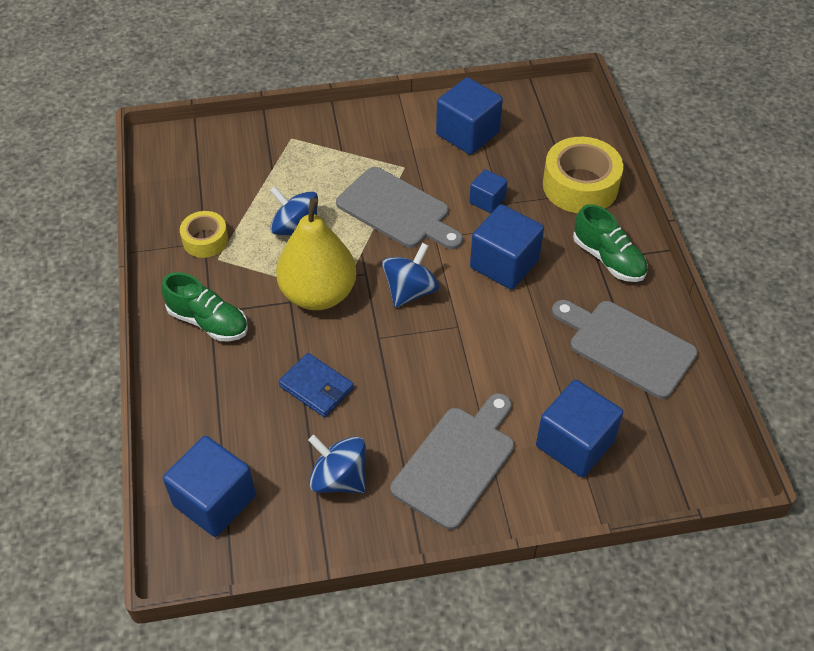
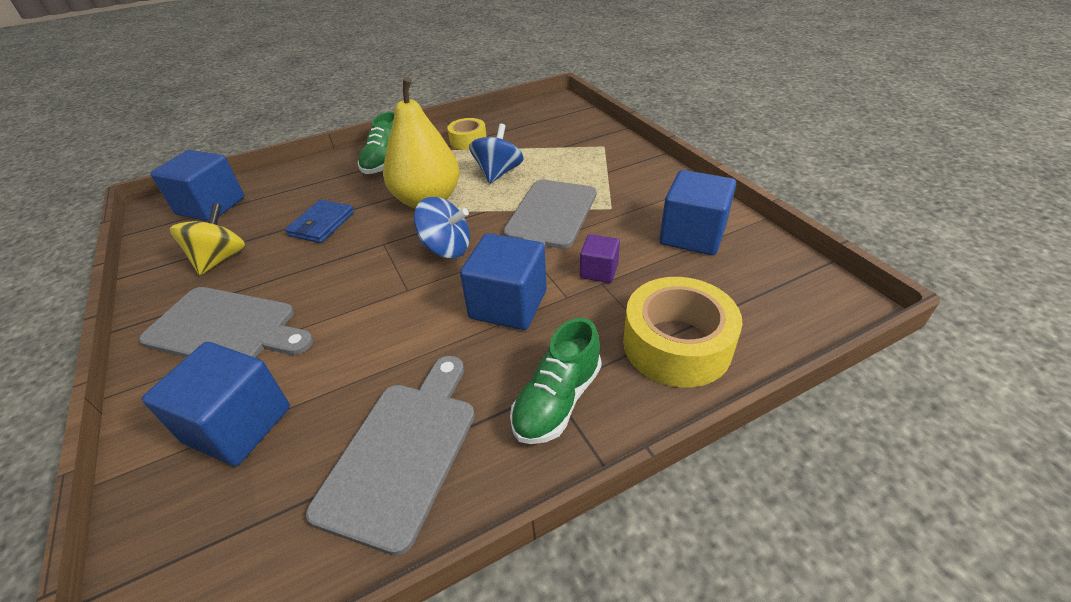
camera: 75 degrees right, 10 degrees down
blue spinning top [308,435,366,493] -> yellow spinning top [170,203,246,275]
blue cube [469,169,507,213] -> purple cube [580,234,620,283]

